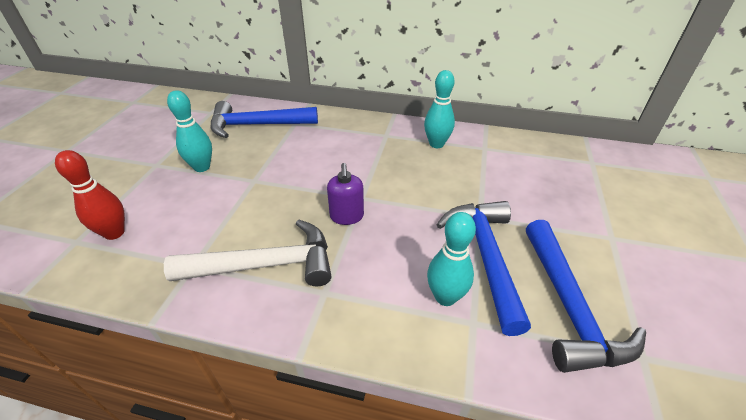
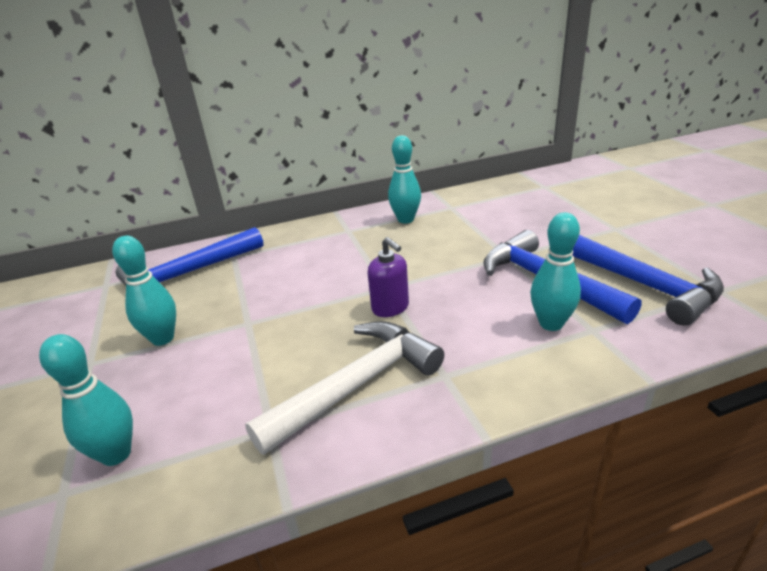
camera: 30 degrees left, 10 degrees down
red bowling pin [55,150,125,240] -> turquoise bowling pin [39,334,133,466]

